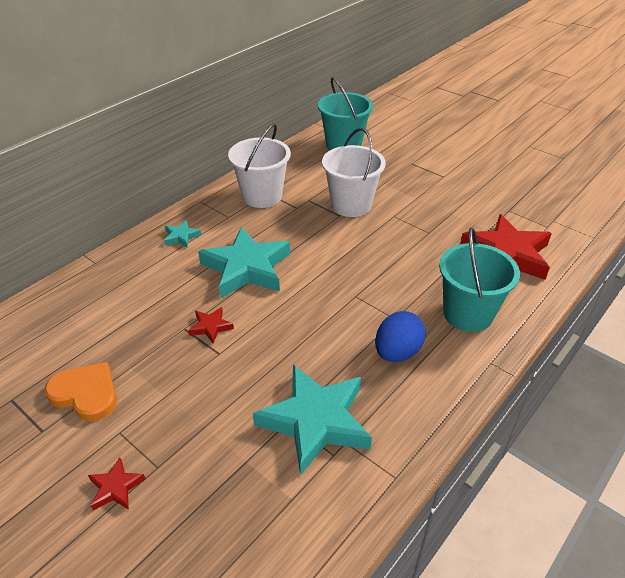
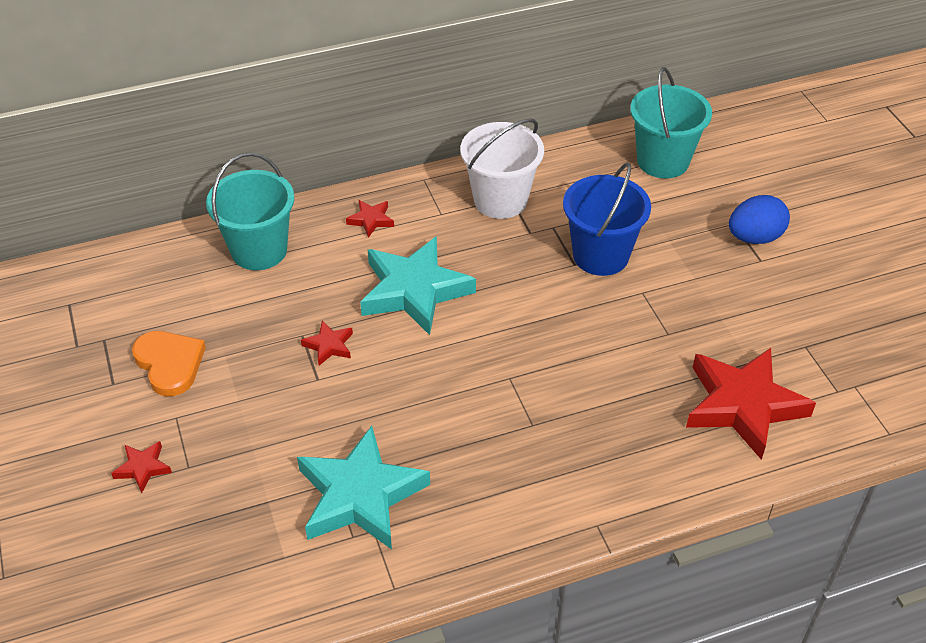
camera: 30 degrees right, 5 degrees up
turquoise star [164,220,201,248] -> red star [346,200,394,238]
white bucket [322,128,386,217] -> blue bucket [563,162,651,276]
blue egg [375,311,426,362] -> blue egg moved to [729,195,790,244]
turquoise bucket [439,227,520,332] -> turquoise bucket moved to [206,152,294,270]

